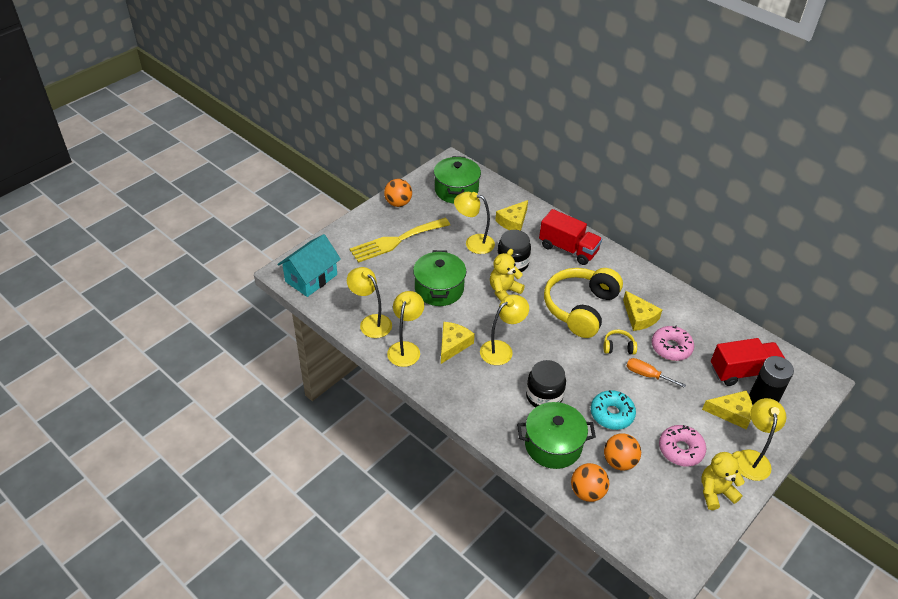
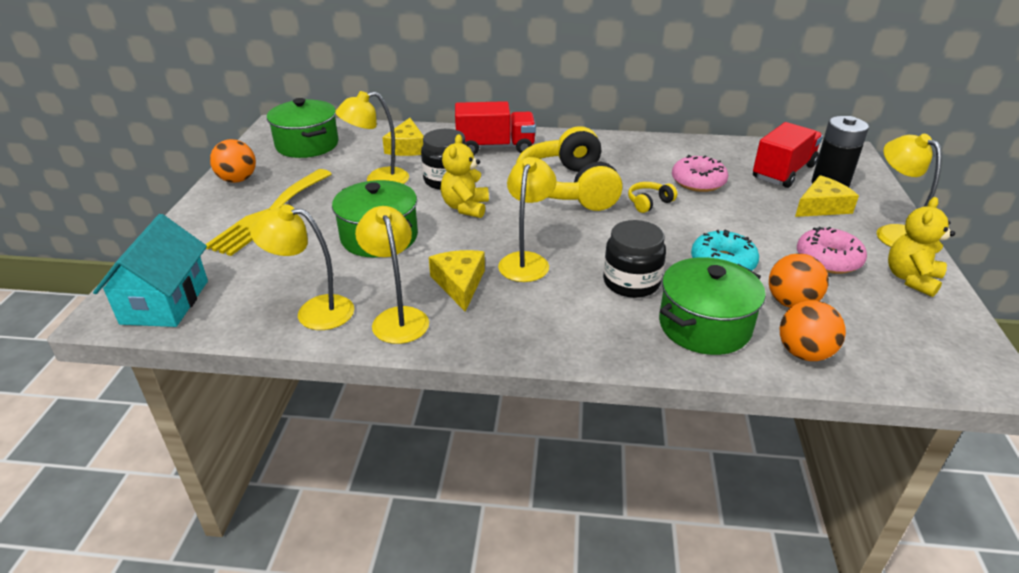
camera: 35 degrees left, 10 degrees down
yellow cheese [623,291,663,331] -> none
orange screwdriver [627,358,686,388] -> none

